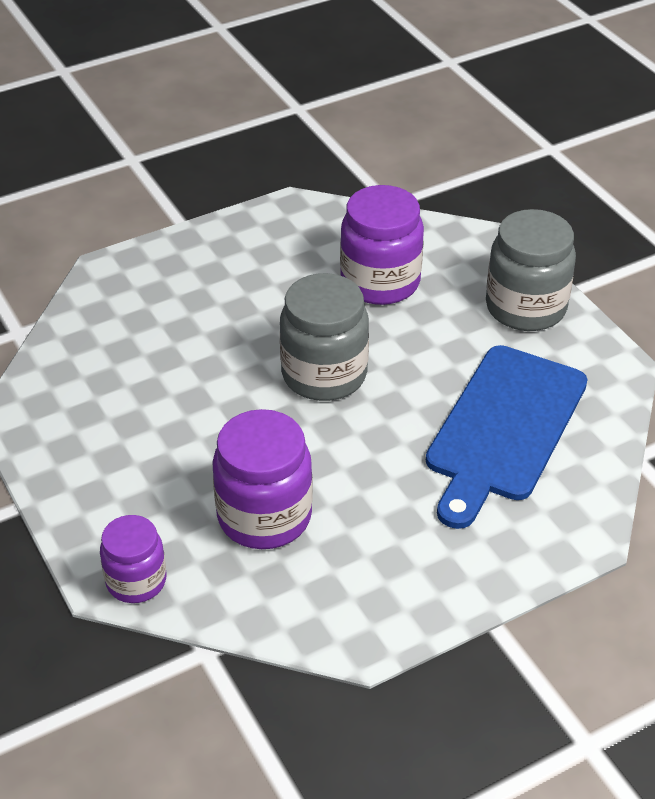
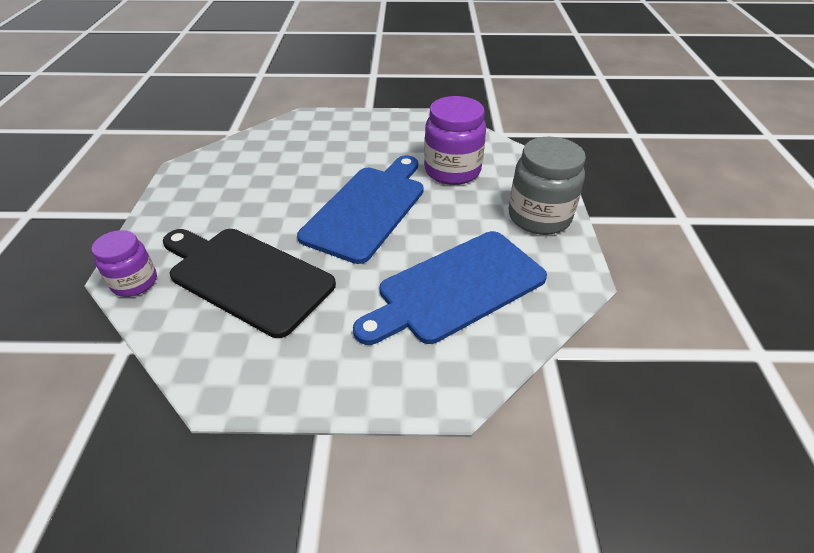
camera: 30 degrees right, 0 degrees up
purple jar [212,409,313,549] -> black cutting board [163,229,336,338]
grey jar [280,273,369,401] -> blue cutting board [297,155,424,264]

